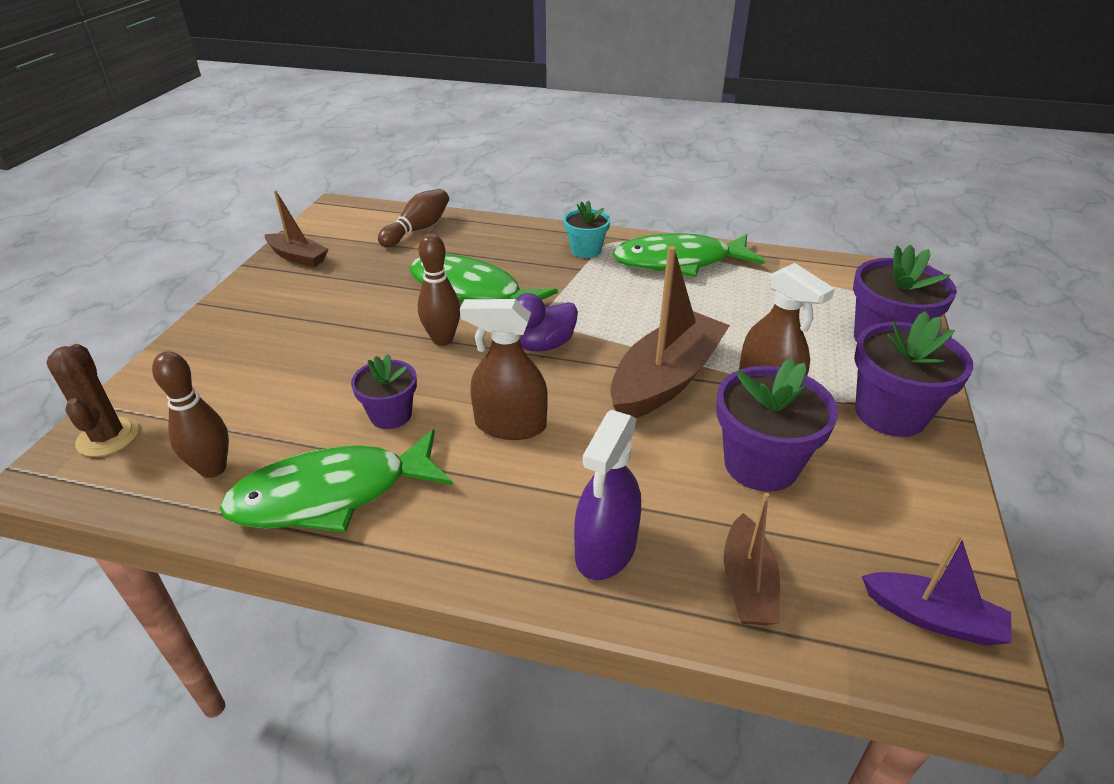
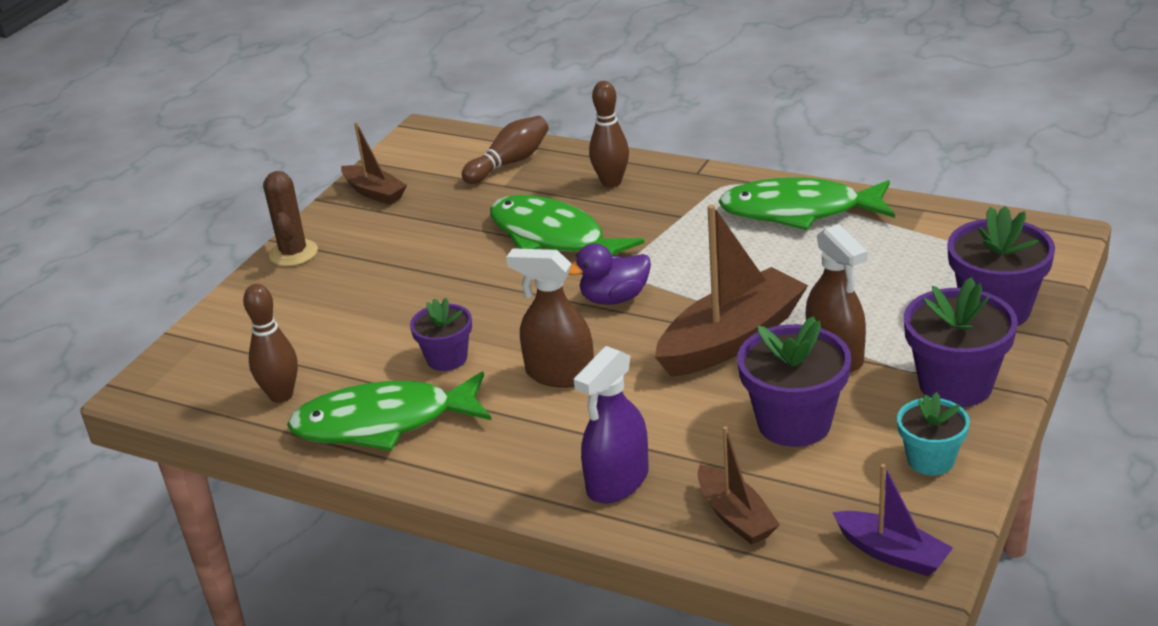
camera: 15 degrees right, 5 degrees down
brown cactus [46,344,139,457] -> brown cactus moved to [263,171,318,266]
brown bowling pin [418,233,460,346] -> brown bowling pin moved to [589,81,629,188]
turquoise flower pot [563,201,611,258] -> turquoise flower pot moved to [897,392,970,476]
brown boat [724,493,780,625] -> brown boat turned 45 degrees counterclockwise [697,427,780,545]

